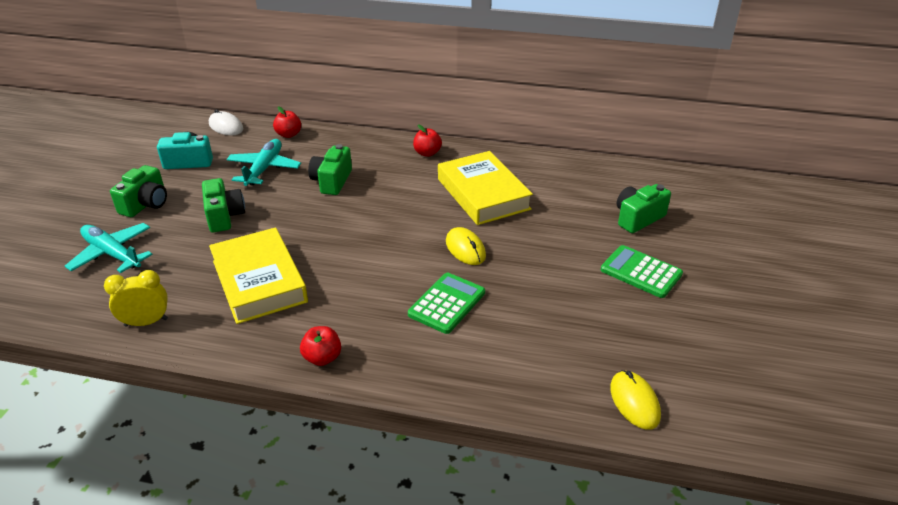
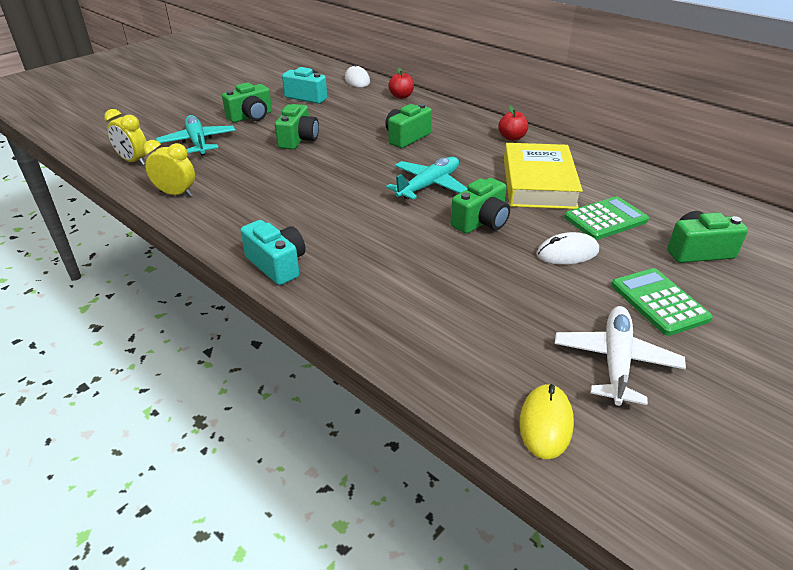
camera: 30 degrees right, 0 degrees up
yellow book [209,227,308,324] -> none
turquoise plane [227,139,301,186] -> turquoise plane moved to [386,157,467,200]
red apple [300,326,341,366] -> turquoise camera [240,220,306,285]
green calculator [408,273,485,334] -> green calculator moved to [564,196,649,240]
yellow mouse [446,227,486,265] -> green camera [451,178,510,234]
none -> yellow clock [104,109,146,166]
none -> white mouse [536,232,599,265]
none -> white plane [555,306,686,406]

